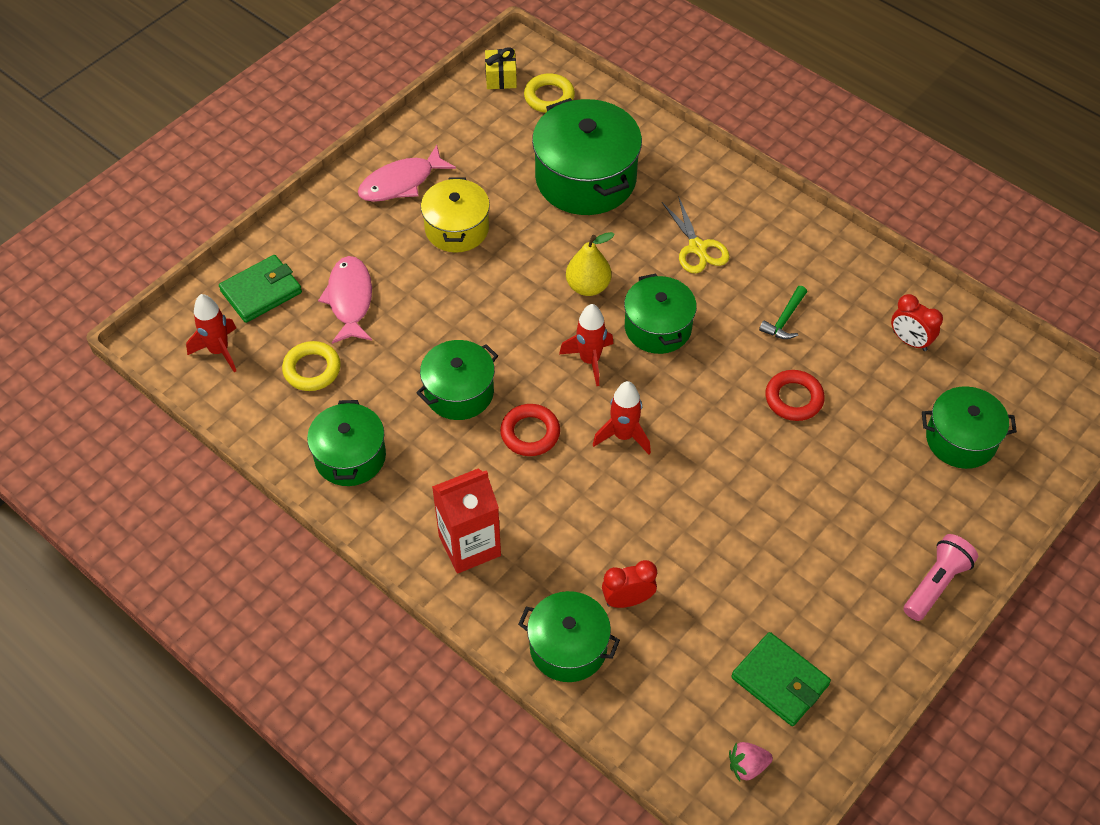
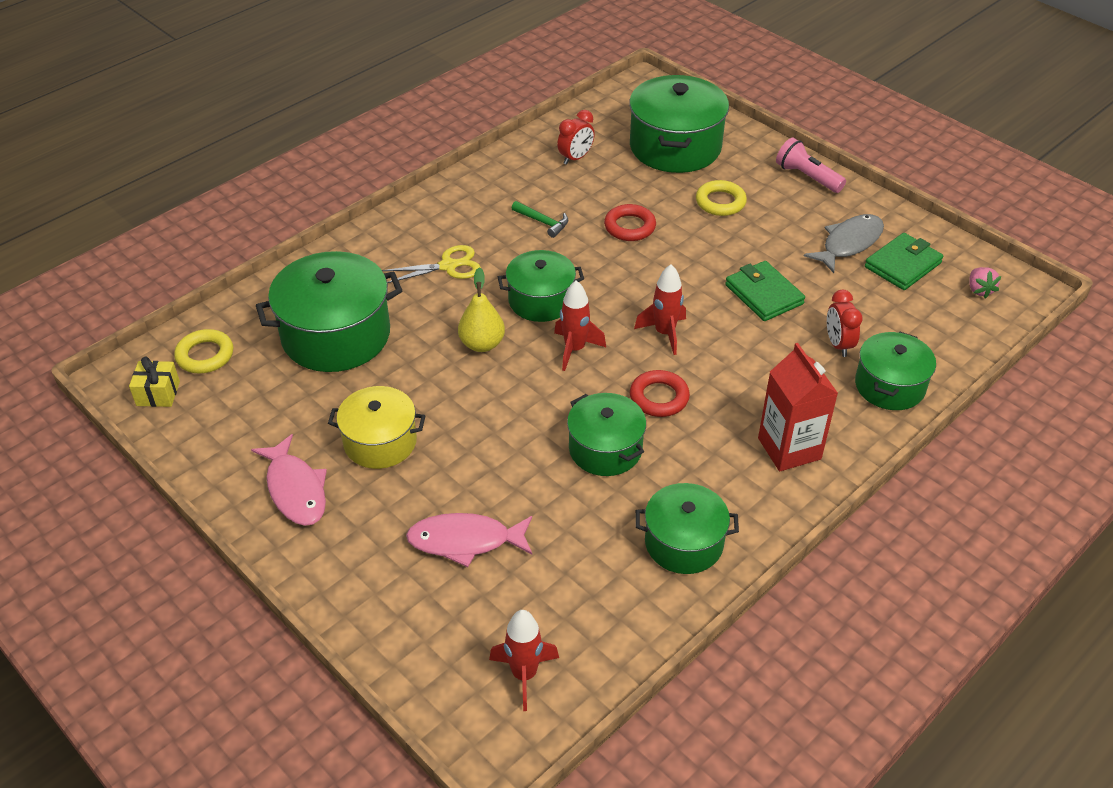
camera: 85 degrees left, 10 degrees down
green wallet [219,255,302,323] -> green wallet moved to [725,261,805,321]
yellow ring [282,341,341,391] -> yellow ring moved to [696,180,747,216]
green pot [922,386,1017,469] -> green pot [629,75,729,173], size x1.61
none -> grey fish [804,214,884,273]

